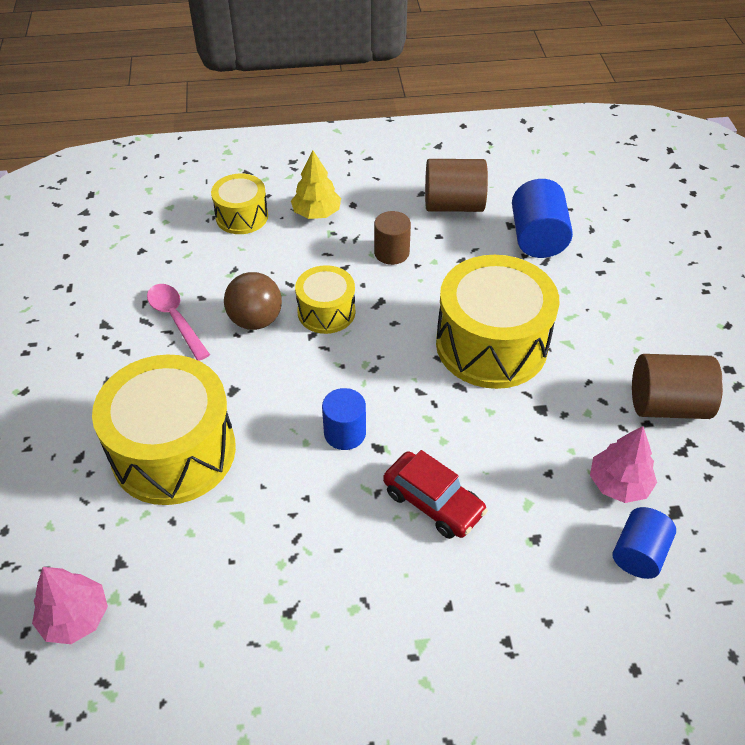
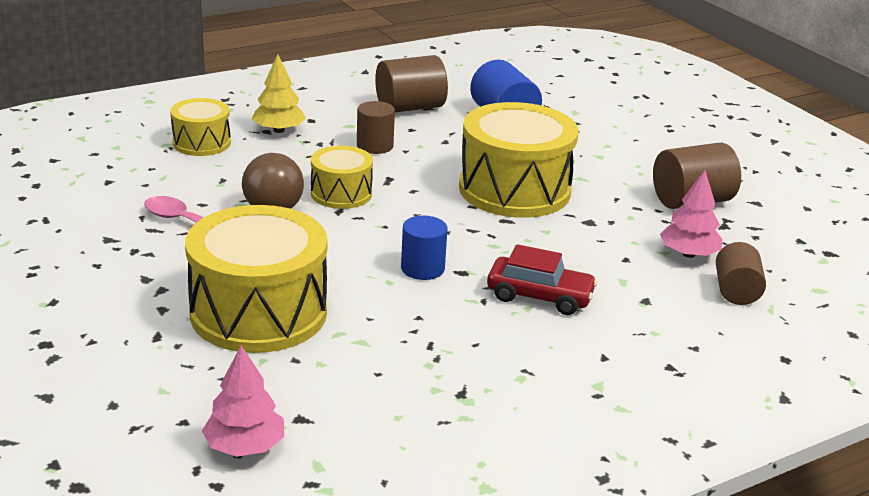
camera: 25 degrees left, 20 degrees down
blue cylinder [613,507,676,579] -> brown cylinder [716,242,766,305]

